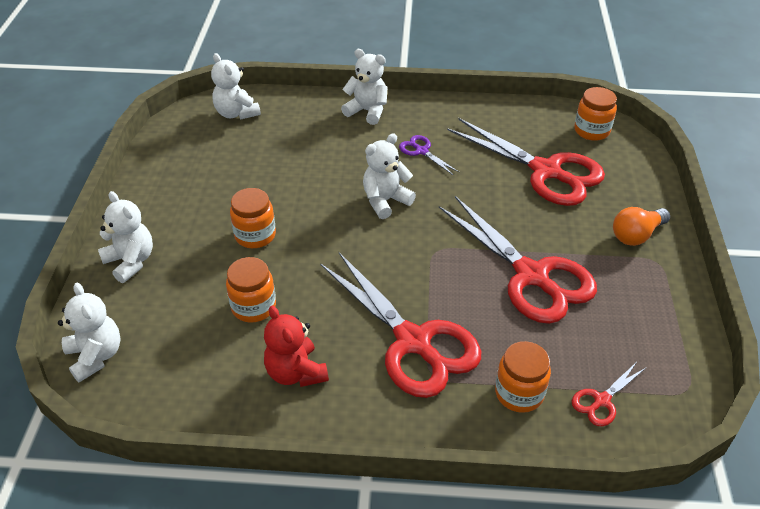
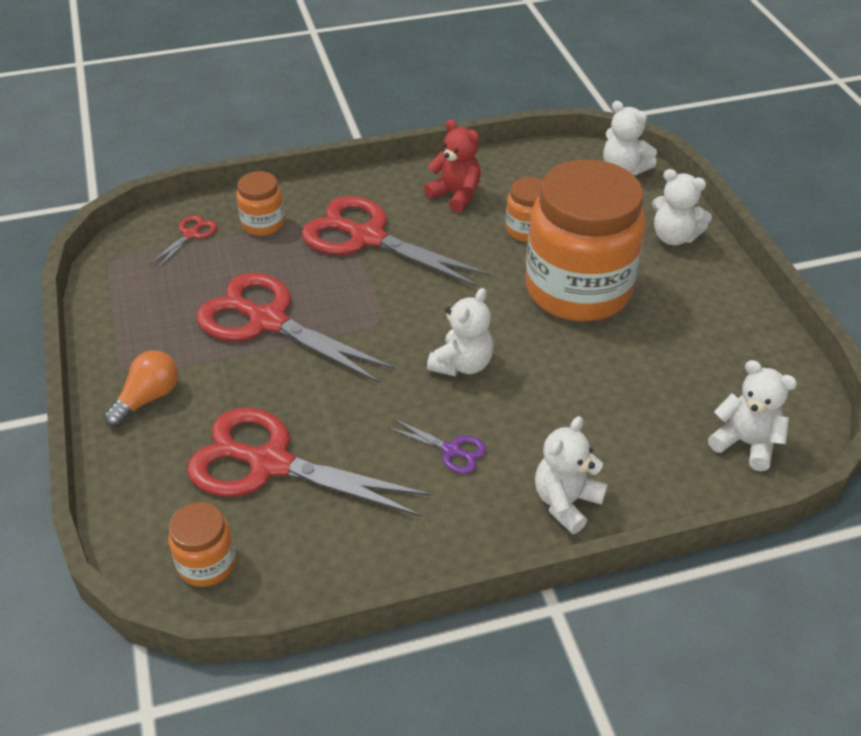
camera: 160 degrees right, 0 degrees up
orange jar [230,188,276,248] -> orange jar [525,159,646,321], size x2.30
white teddy bear [341,49,387,125] -> white teddy bear turned 120 degrees clockwise [535,416,608,534]

